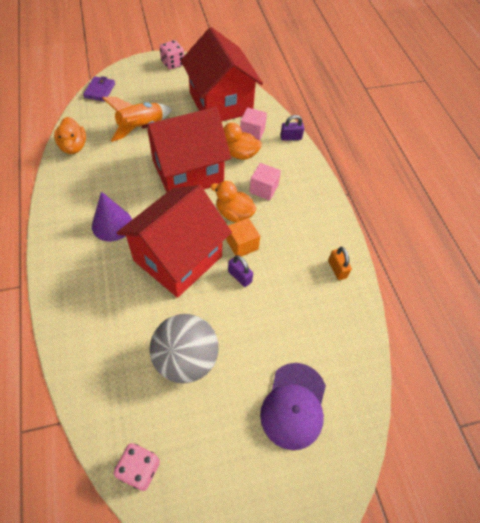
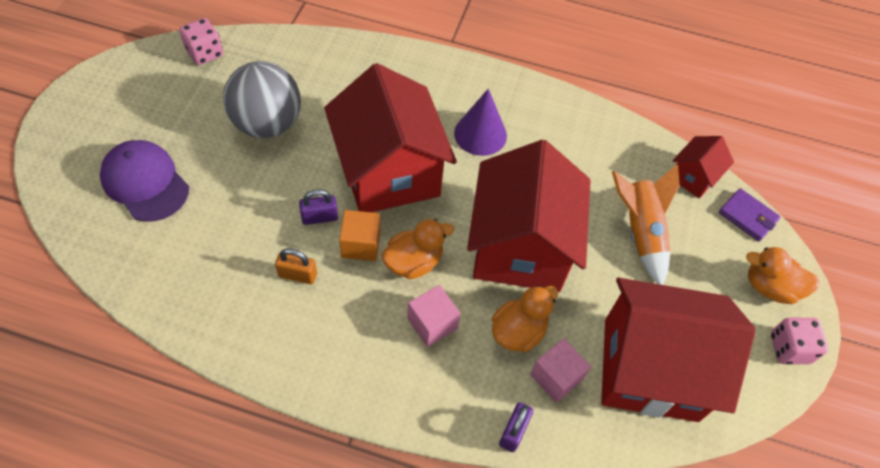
camera: 120 degrees right, 0 degrees up
orange duck [54,117,86,154] -> orange duck moved to [746,247,820,304]
orange padlock [328,247,352,280] -> orange padlock moved to [275,248,317,284]
none -> red house [673,136,734,198]

